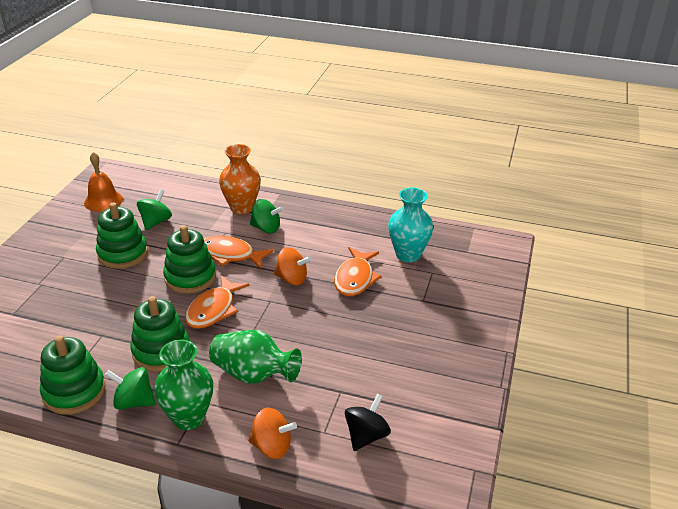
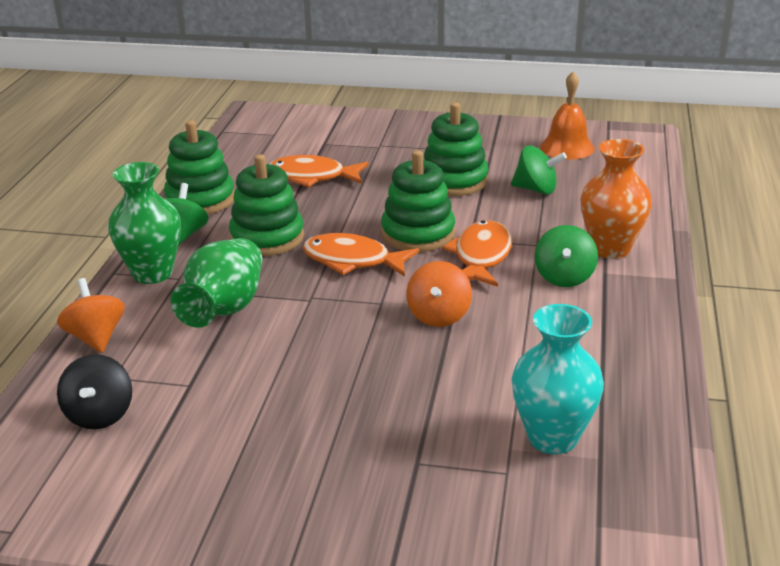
camera: 85 degrees right, 5 degrees down
orange spinning top [248,408,297,459] -> orange spinning top turned 150 degrees clockwise [57,278,125,353]
orange fish [334,247,382,296] -> orange fish moved to [269,155,369,187]
black spinning top [345,393,391,451] -> black spinning top turned 60 degrees clockwise [57,354,132,429]

